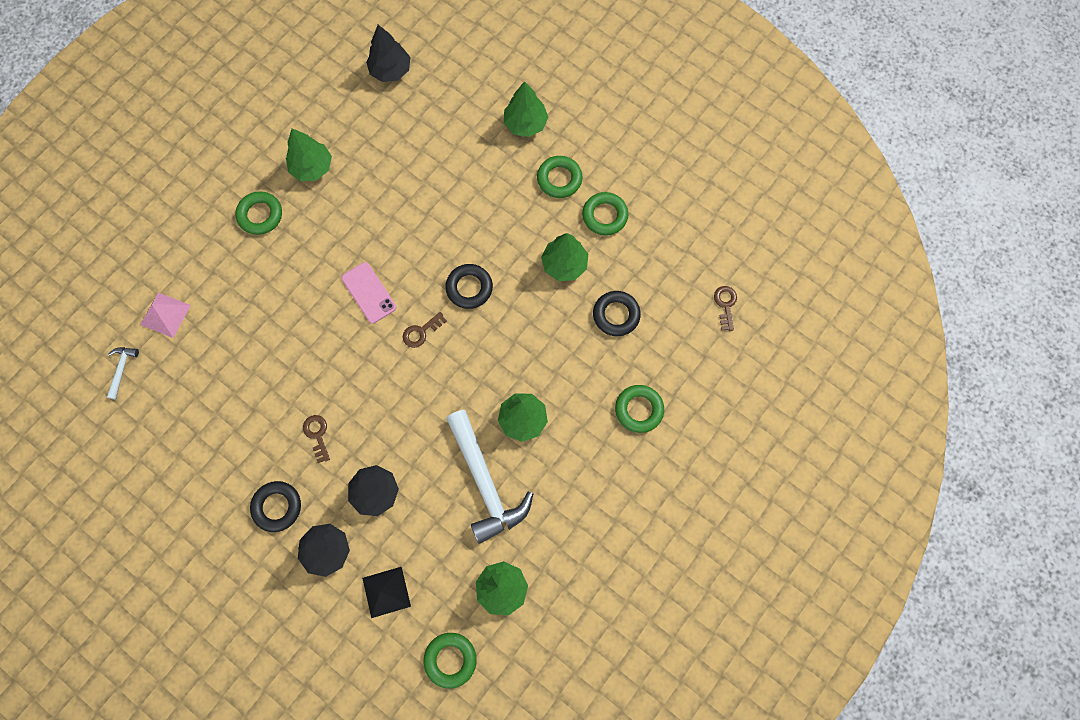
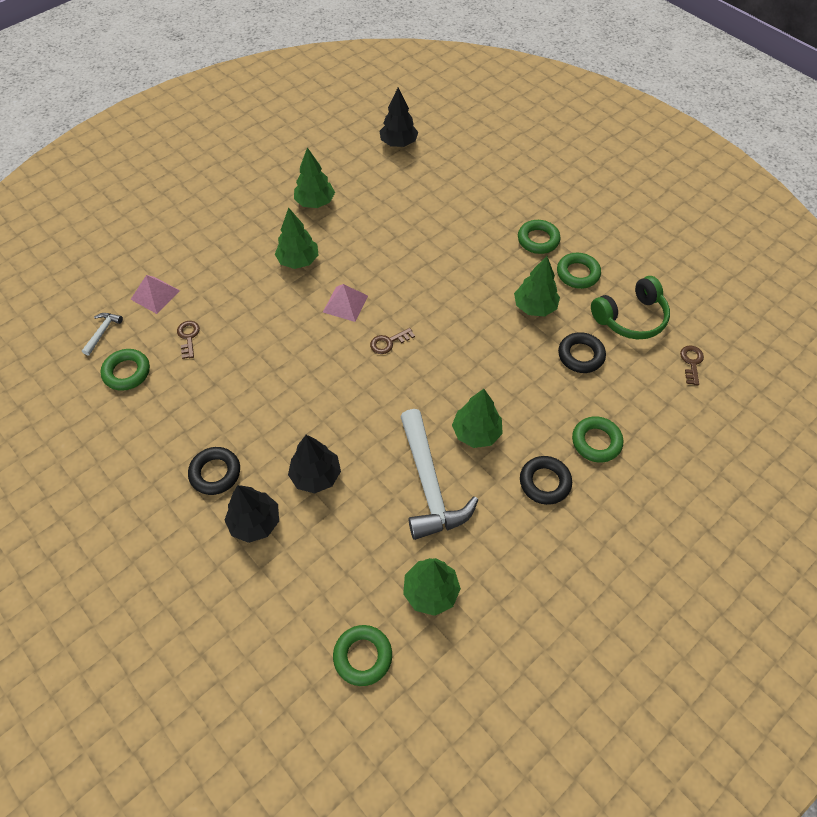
camera: 10 degrees right, 15 degrees down
green ring [236,191,282,235] -> green ring moved to [101,349,150,391]
brown key [303,415,330,463] -> brown key moved to [177,321,200,359]
pink phone [341,262,396,323] -> pink pyramid [323,284,368,322]
black pyramid [362,567,411,618] -> none
black ring [445,264,493,309] -> black ring moved to [520,456,572,505]
green tree [504,81,548,137] -> green tree moved to [275,208,319,269]
none -> green headphones [591,276,670,340]

